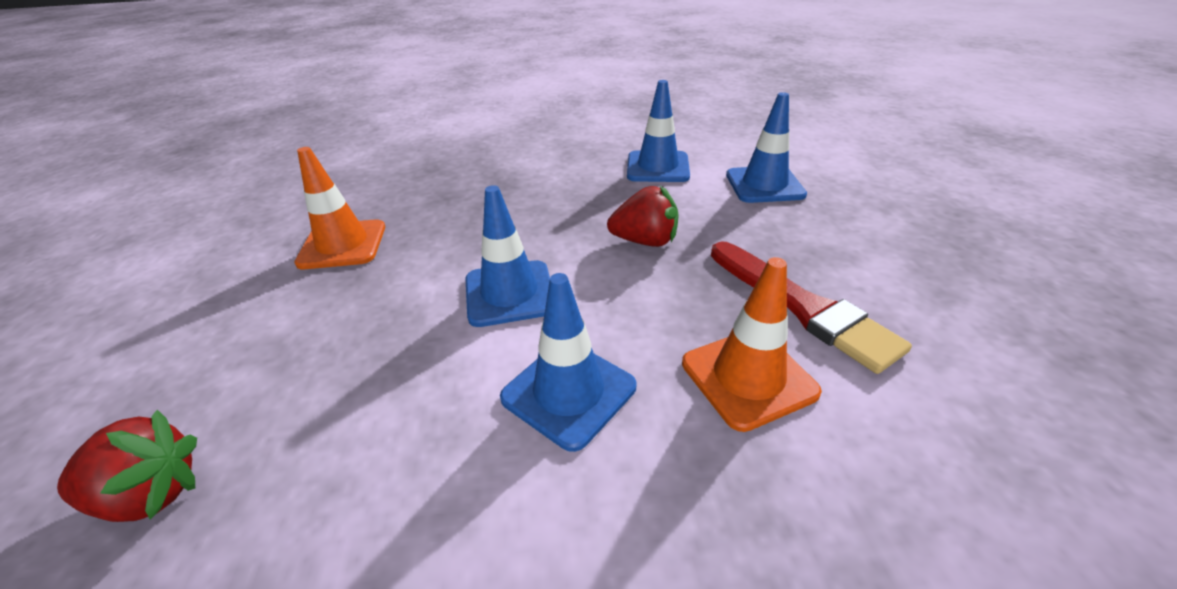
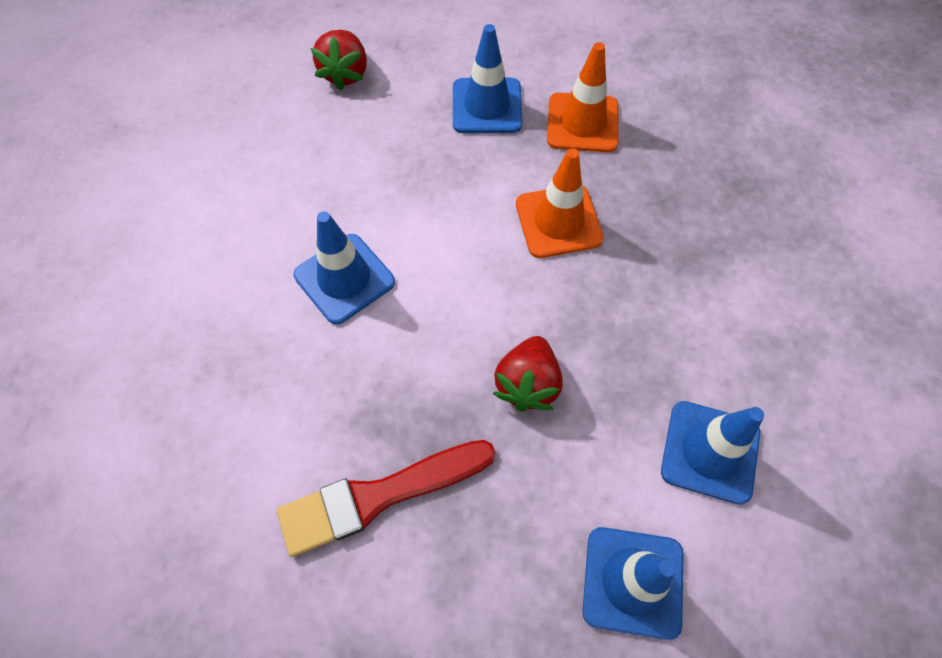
camera: 100 degrees right, 25 degrees up
blue traffic cone [465,185,550,327] -> blue traffic cone moved to [453,24,523,133]
orange traffic cone [682,257,822,432] -> orange traffic cone moved to [516,148,604,258]

